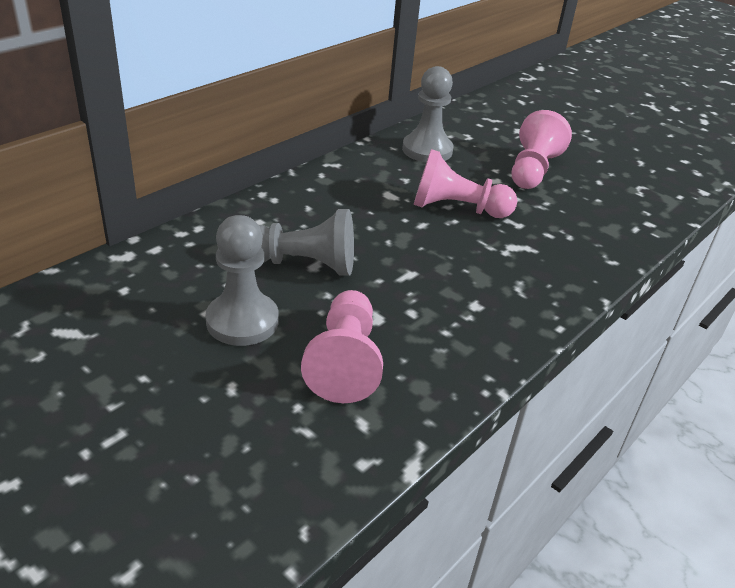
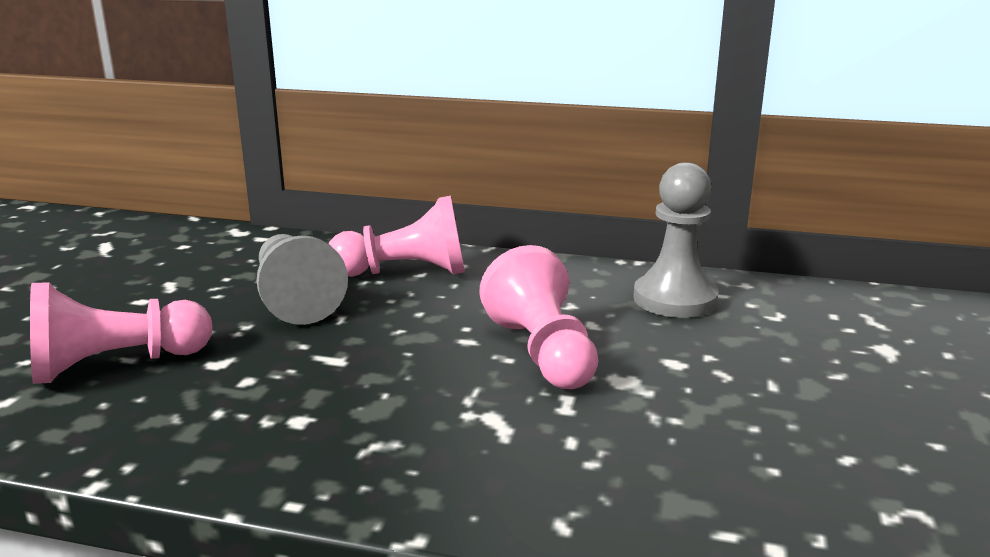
camera: 65 degrees right, 15 degrees down
grey pawn [205,215,279,346] -> none
pink pawn [512,110,572,189] -> pink pawn moved to [329,196,465,277]

